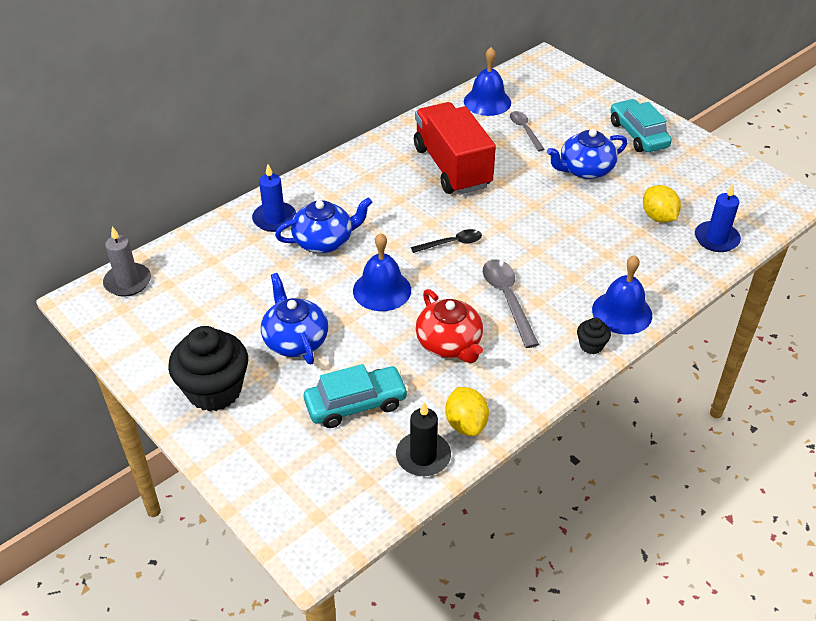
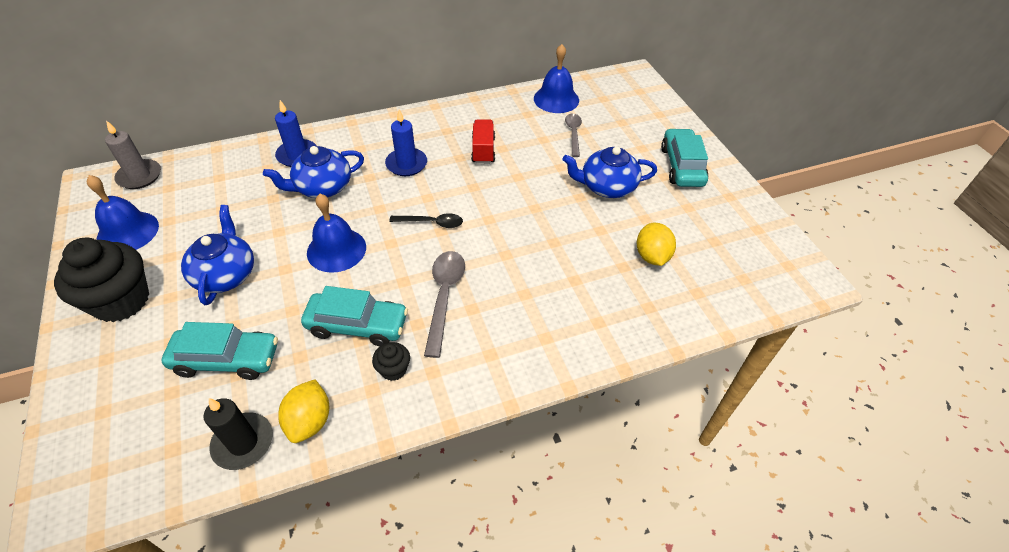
camera: 20 degrees right, 5 degrees up
blue teapot [275,197,372,253] -> blue teapot turned 150 degrees clockwise [263,146,364,198]
red truck [414,102,496,194] -> red truck [471,119,495,164], size x0.49
red teapot [416,289,483,363] -> turquoise car [301,286,408,346]
black cupcake [577,318,611,354] -> black cupcake moved to [372,342,410,381]
blue bell [592,255,652,335] -> blue bell moved to [87,175,159,250]
blue candle [695,184,741,252] -> blue candle moved to [385,109,427,176]

